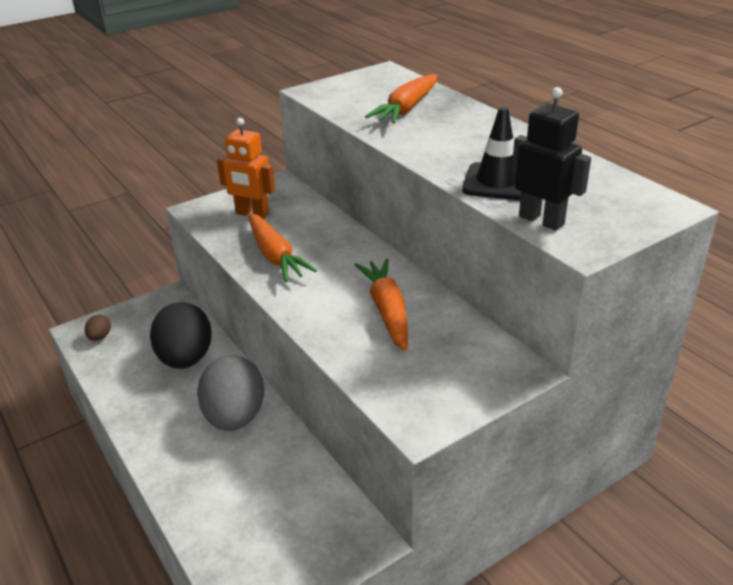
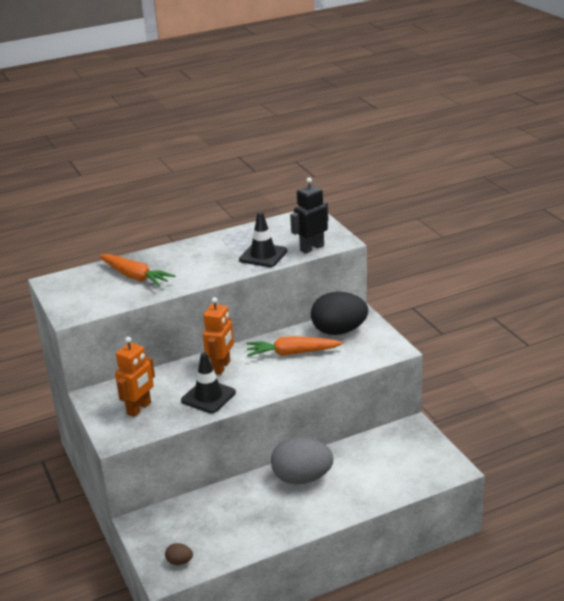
camera: 80 degrees left, 5 degrees down
black egg [150,302,212,369] -> black egg moved to [311,292,368,335]
orange carrot [248,213,317,282] -> black traffic cone [181,352,236,413]
none -> orange robot [203,297,234,375]

